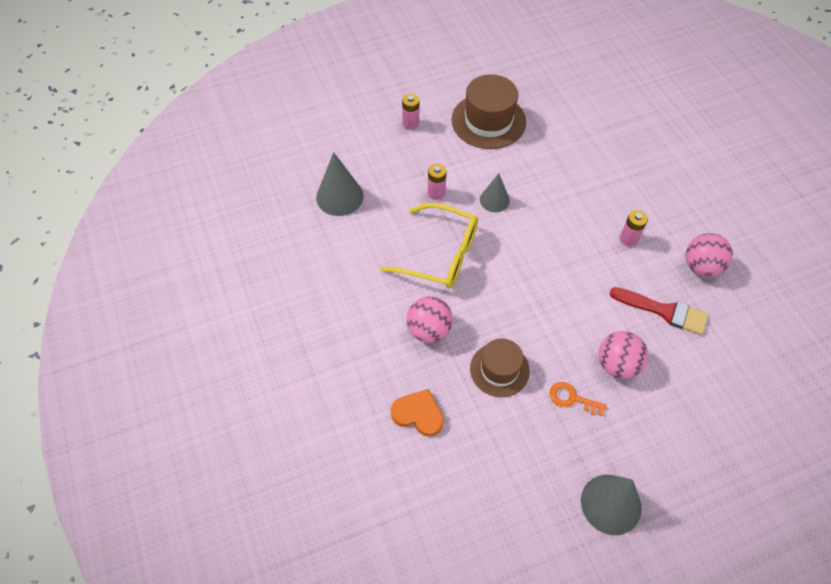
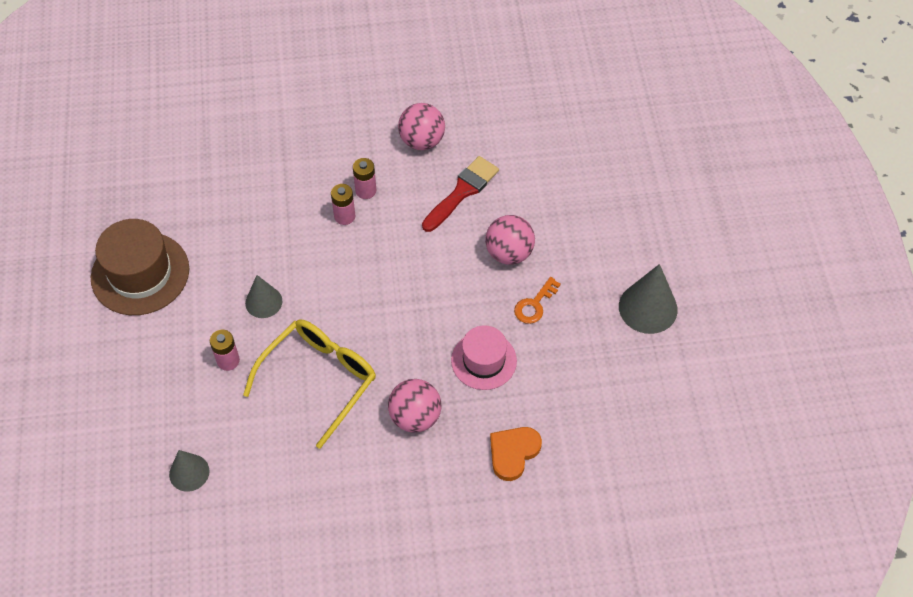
camera: 75 degrees left, 0 degrees up
grey cone [316,152,364,216] -> grey cone [169,450,210,492], size x0.63
pink battery [402,94,419,130] -> pink battery moved to [331,184,355,225]
brown hat [470,338,530,397] -> pink hat [451,325,517,390]

